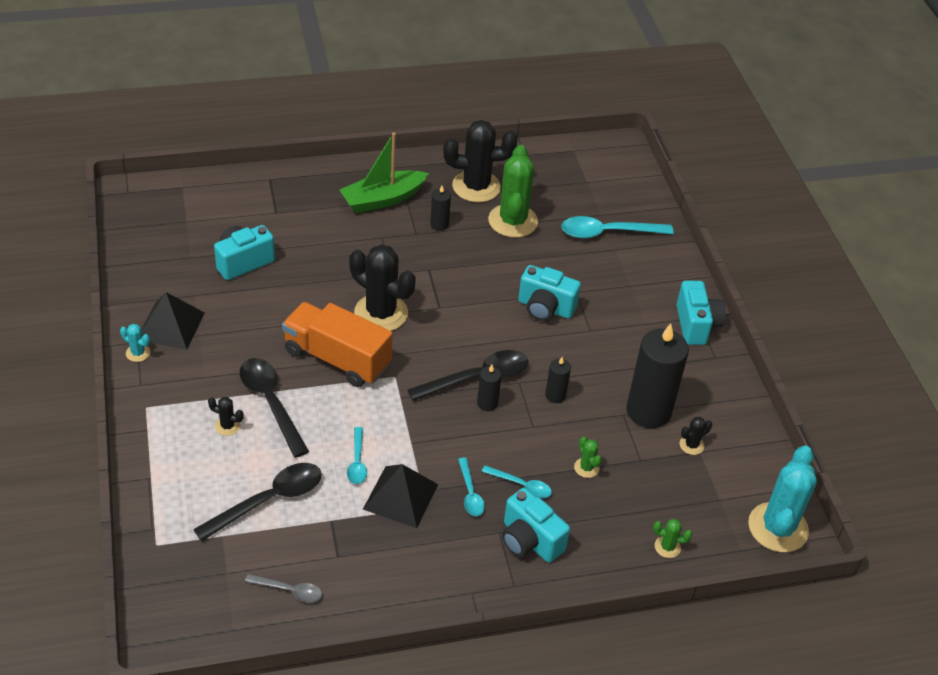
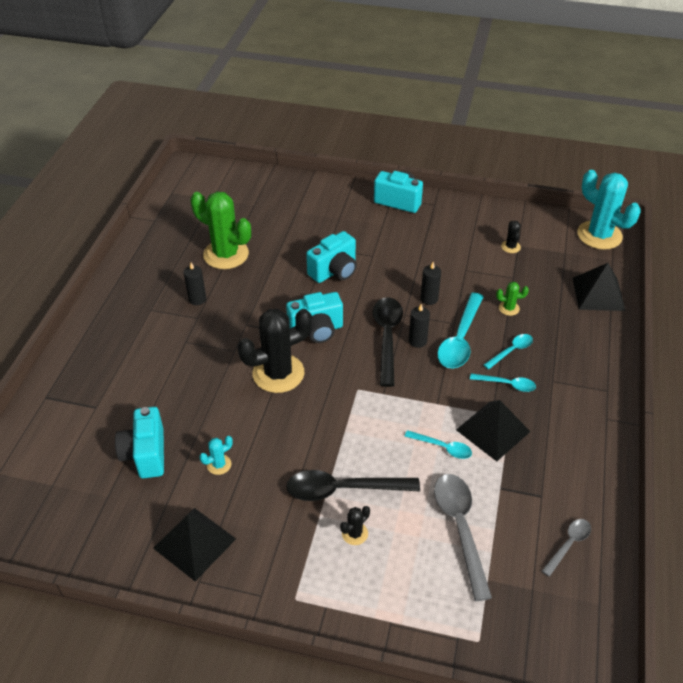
camera: 60 degrees left, 0 degrees up
turquoise cactus [120,324,150,362] -> turquoise cactus moved to [200,436,233,475]
black spoon [193,463,322,541] -> grey spoon [434,474,492,601]
orange truck [282,302,393,387] -> none
green boat [339,132,429,213] -> none
black cactus [443,120,517,202] -> none
turquoise camera [502,488,570,563] -> turquoise camera moved to [286,292,343,343]
turquoise spoon [561,216,674,238] -> turquoise spoon moved to [437,293,484,369]
black candle [626,323,689,428] -> none
green cactus [653,519,692,558] -> black pyramid [572,263,626,311]

